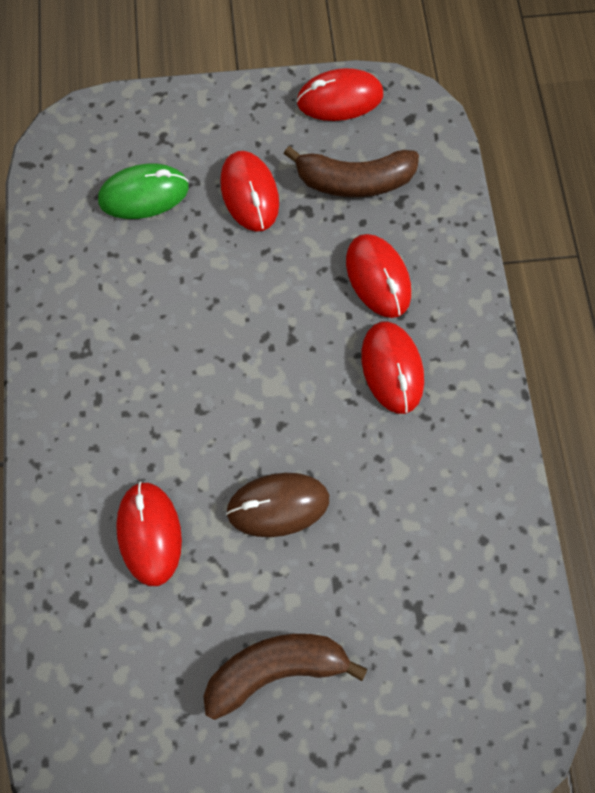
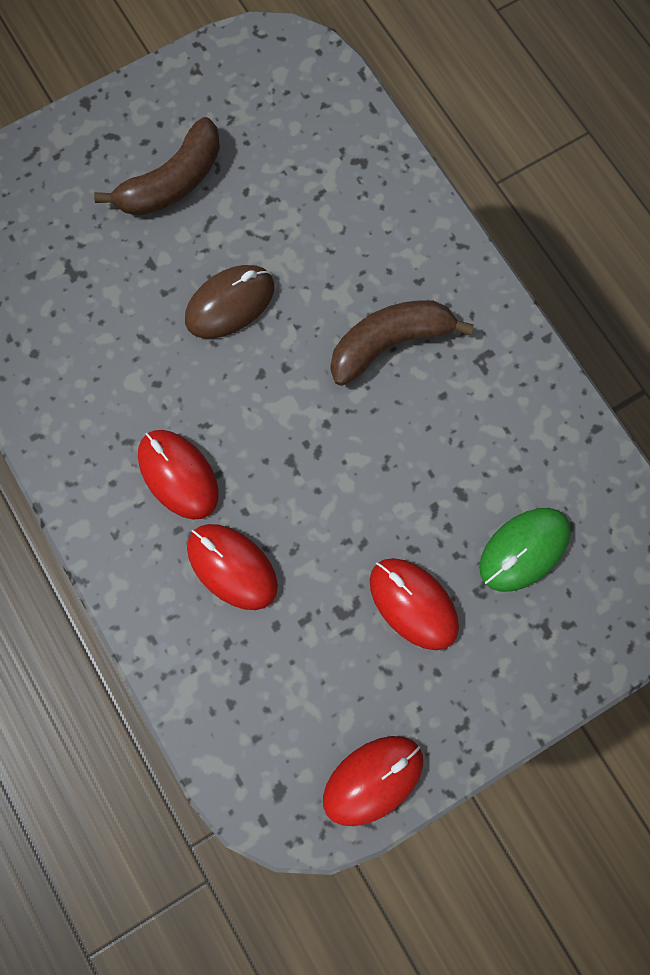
camera: 155 degrees right, 5 degrees up
red mouse [116,481,182,586] -> none
brown banana [284,146,419,197] -> brown banana moved to [331,300,474,386]

